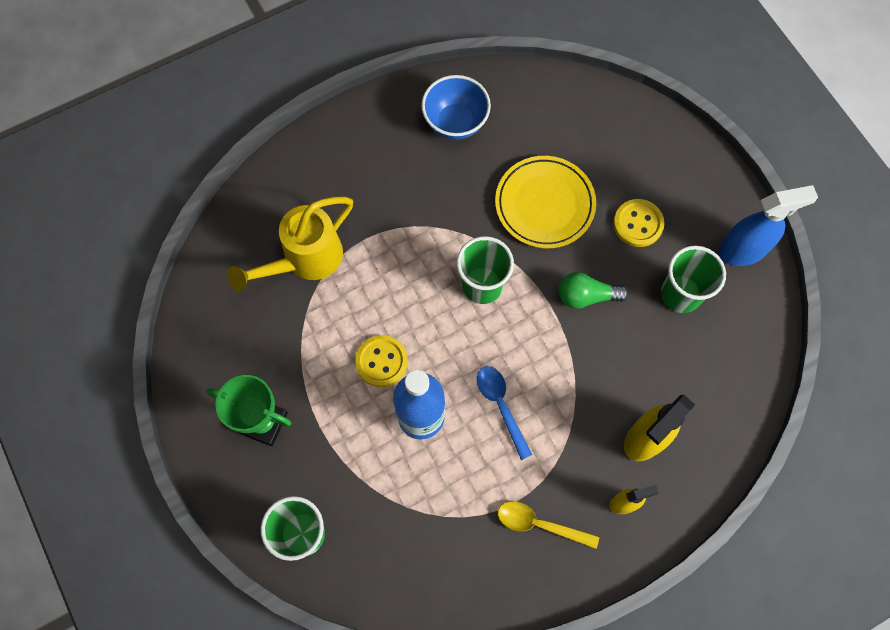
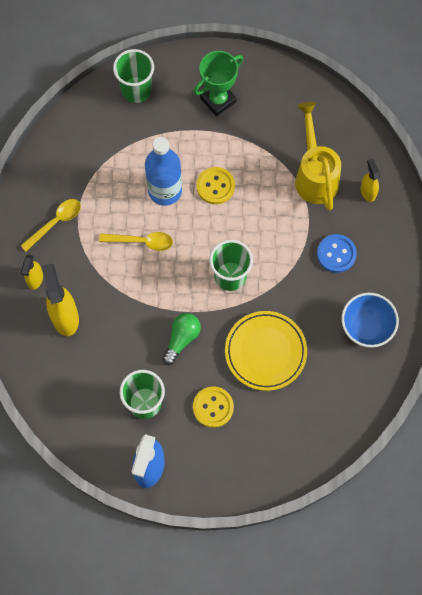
camera: 120 degrees right, 0 degrees up
blue spoon [477,366,532,460] -> yellow spoon [99,232,173,251]
none -> blue button [317,234,357,273]
none -> yellow spray bottle [360,159,380,202]

